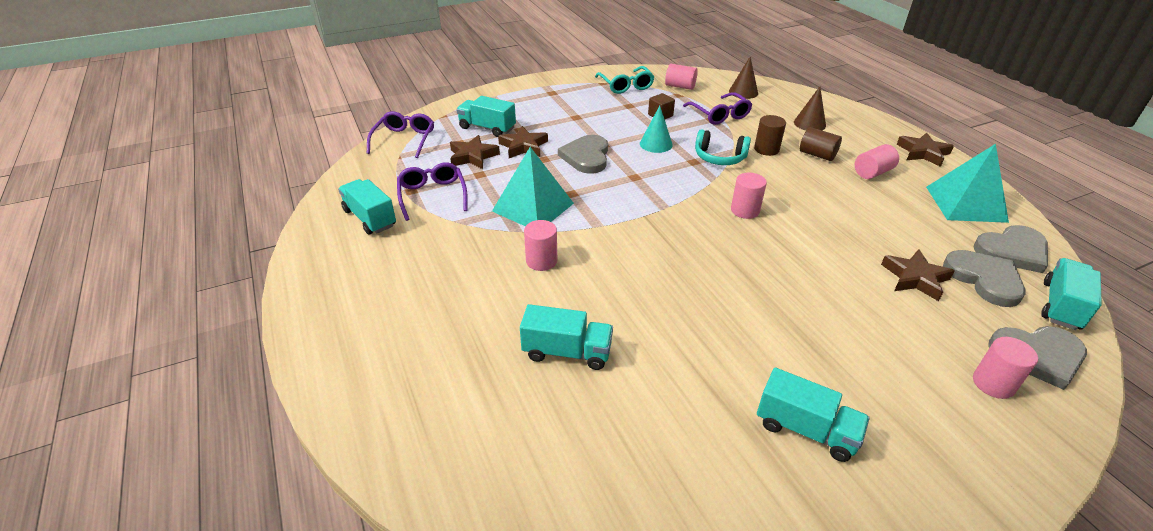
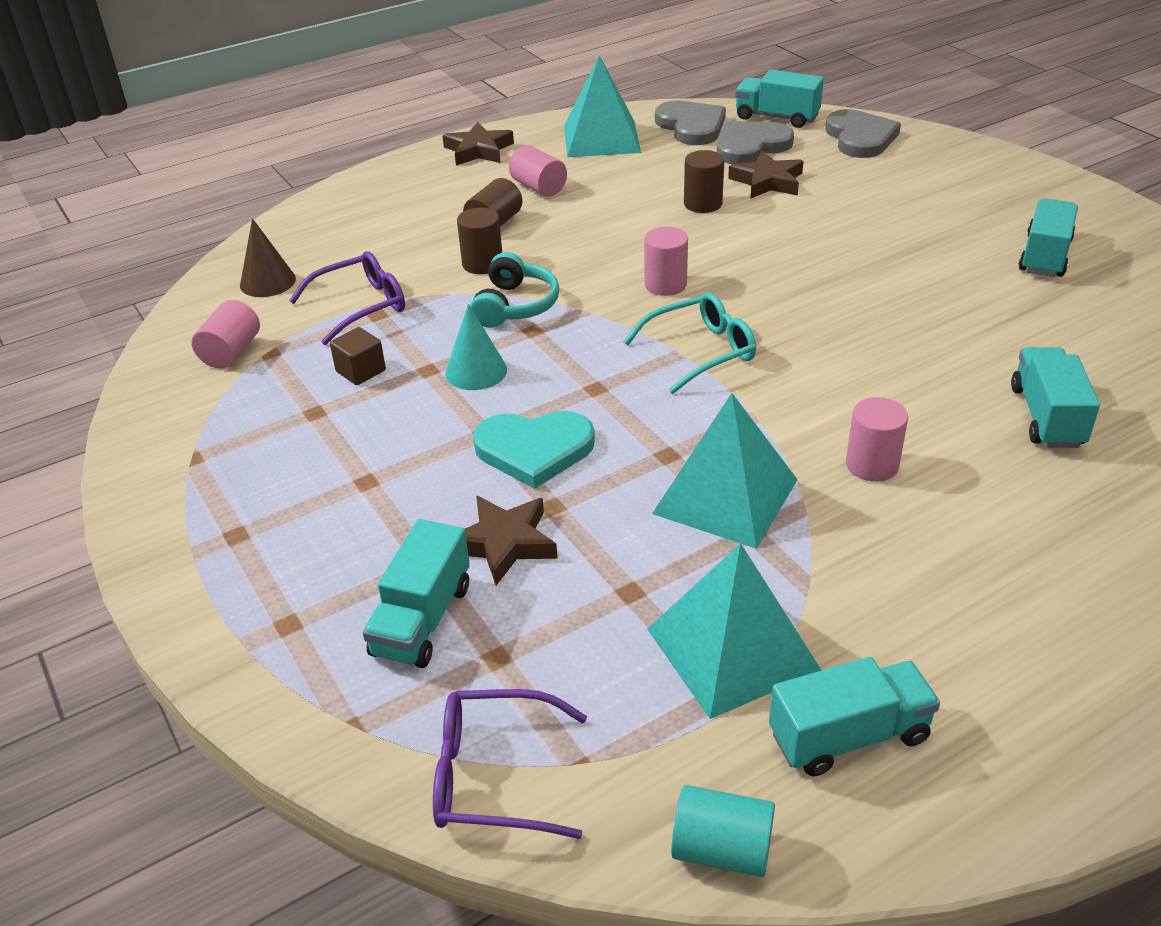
camera: 95 degrees left, 0 degrees up
turquoise truck [338,179,396,235] -> turquoise truck turned 150 degrees counterclockwise [769,657,940,777]
purple glasses [397,162,468,221] -> turquoise pyramid [647,543,822,719]
brown star [450,135,500,169] -> none
grey heart [558,135,608,174] -> turquoise heart [473,411,595,489]
turquoise glasses [595,66,654,94] -> turquoise glasses moved to [623,292,756,394]
brown cone [794,86,826,130] -> none
pink cylinder [973,337,1038,399] -> none
none -> turquoise cylinder [671,785,775,877]
none -> brown cylinder [684,150,724,213]

